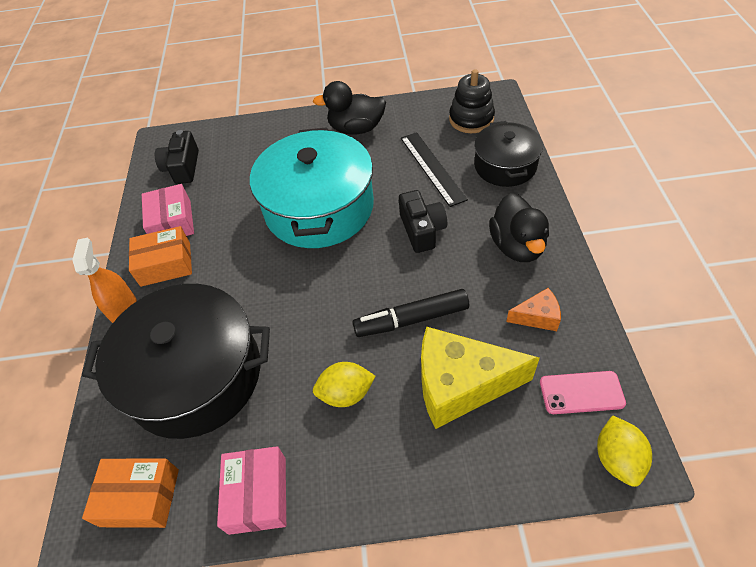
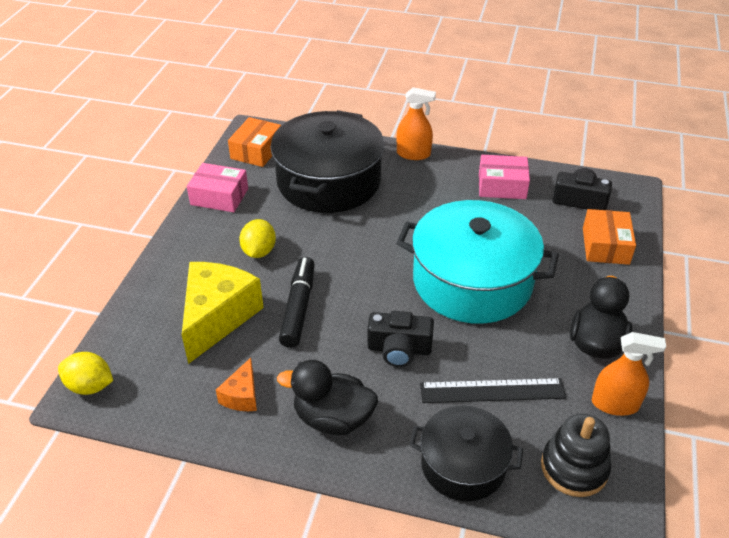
camera: 105 degrees right, 10 degrees down
orange box [129,226,192,287] -> orange box moved to [583,209,636,265]
pink phone [540,371,626,414] -> none
none -> orange spray bottle [592,332,666,416]

